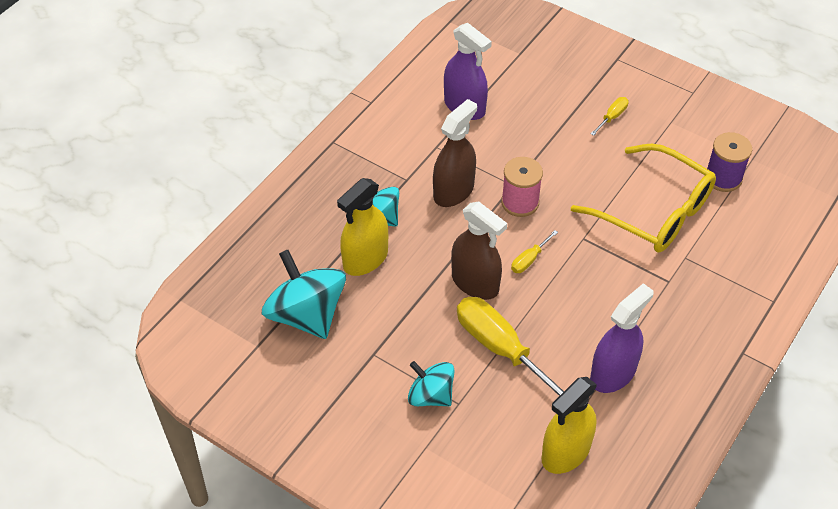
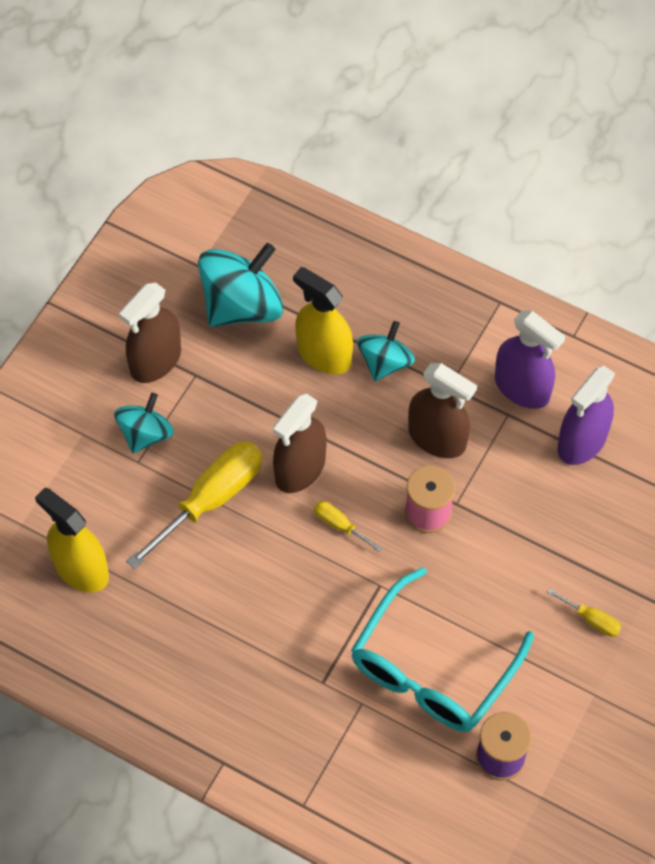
camera: 85 degrees right, 10 degrees up
yellow glasses [571,143,716,253] -> turquoise glasses [351,567,534,732]
purple spray bottle [590,283,653,393] -> purple spray bottle moved to [495,310,565,409]
none -> brown spray bottle [119,282,181,383]

